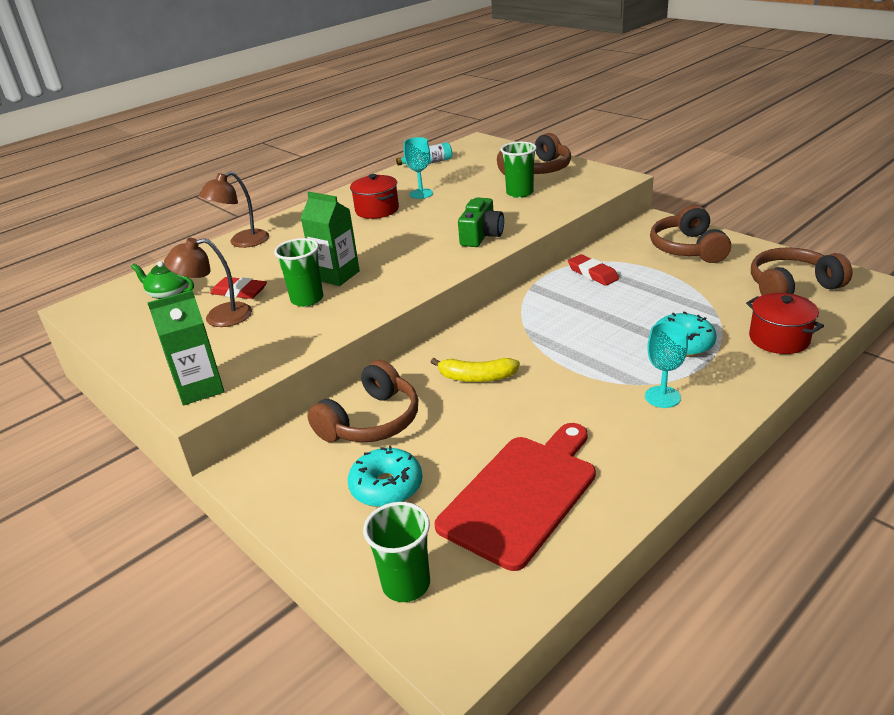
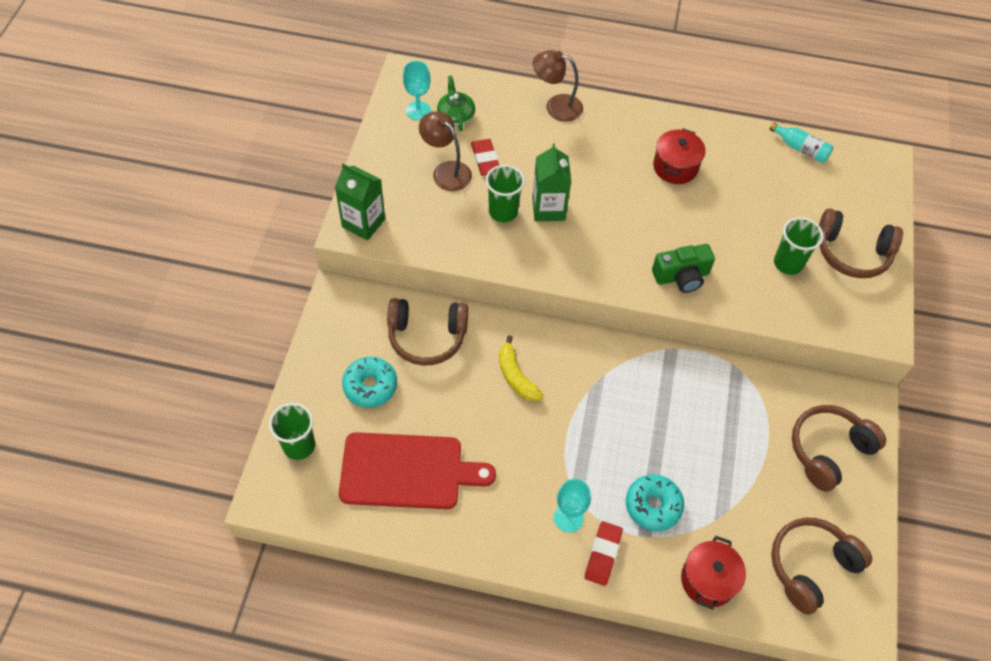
camera: 50 degrees right, 25 degrees up
turquoise goblet [404,137,433,199] -> turquoise goblet moved to [403,61,431,120]
red eraser [568,254,619,286] -> red eraser moved to [584,521,623,586]
brown headphones [751,247,852,295] -> brown headphones turned 75 degrees counterclockwise [771,518,872,615]

